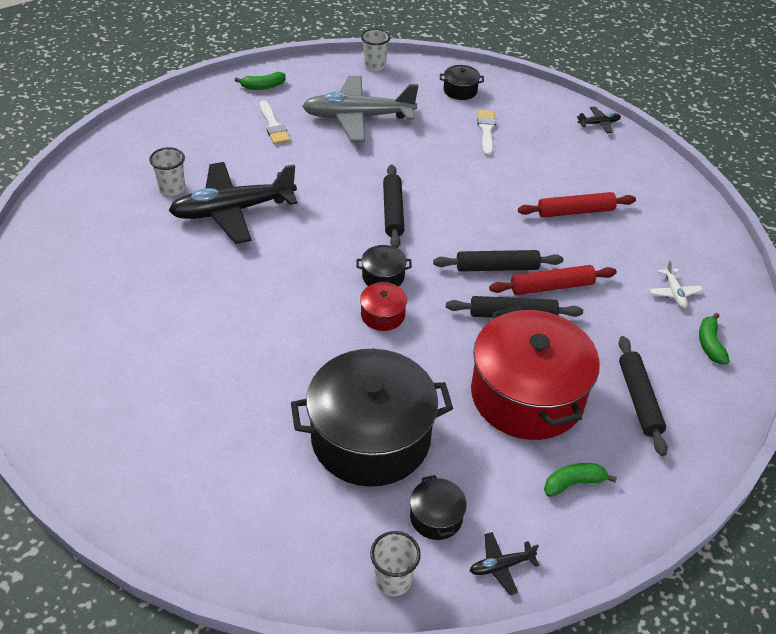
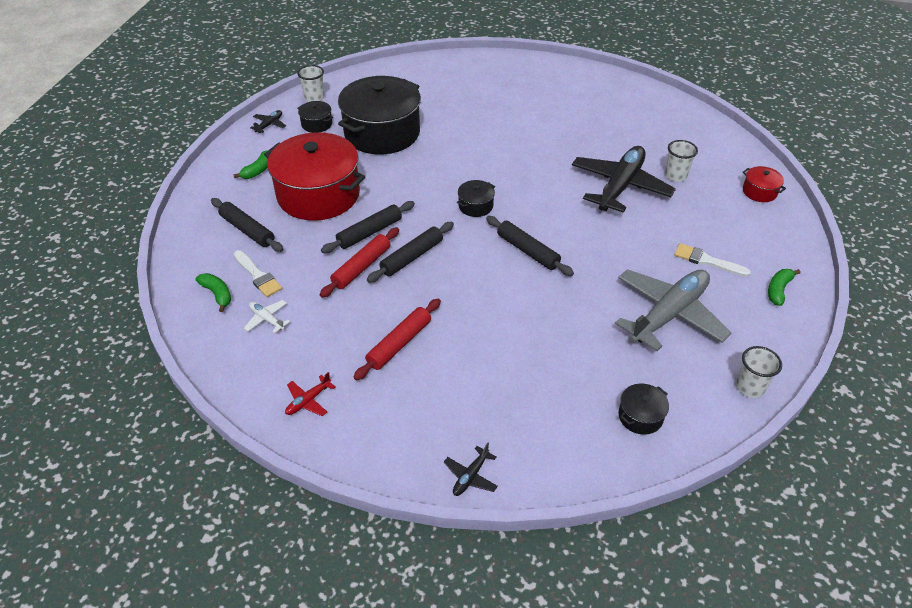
camera: 140 degrees right, 0 degrees up
red pot [360,281,407,331] -> red pot moved to [743,166,786,202]
white brush [477,110,496,156] -> white brush moved to [234,250,282,297]
none -> red plane [285,372,335,416]

